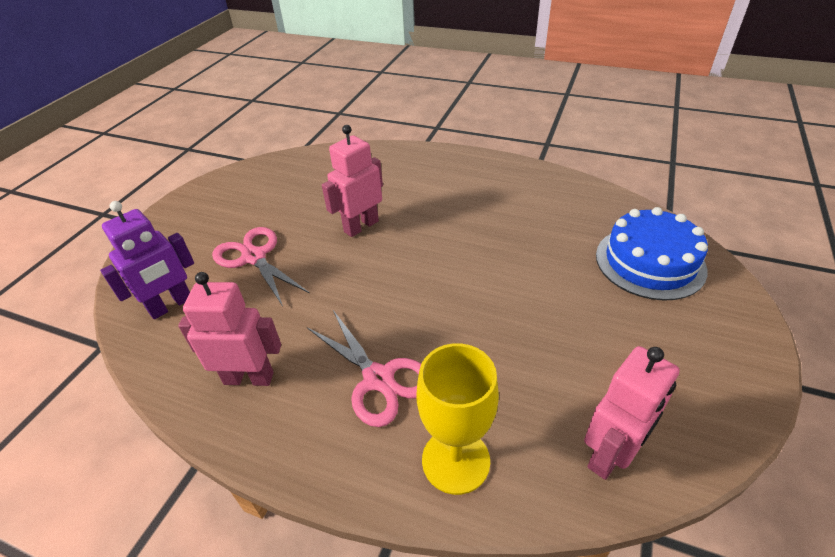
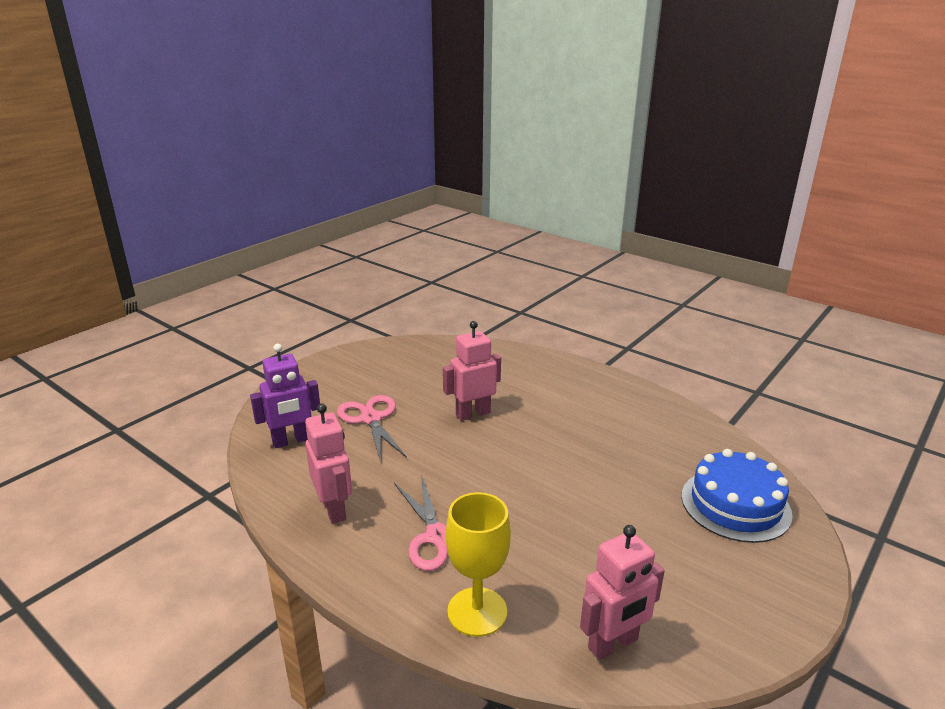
camera: 15 degrees right, 15 degrees down
pink robot [178,272,281,386] -> pink robot turned 45 degrees clockwise [305,403,352,524]

